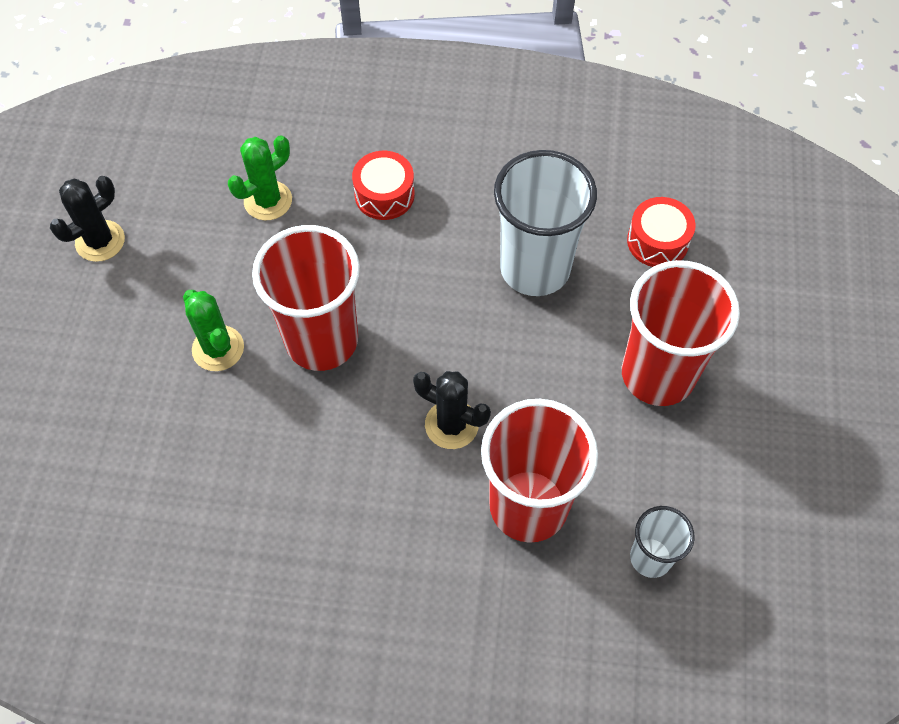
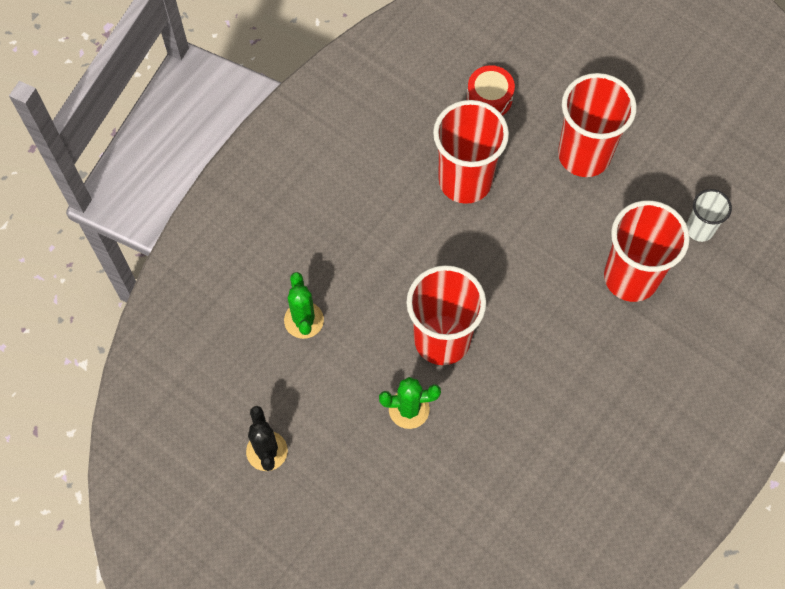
camera: 60 degrees left, 5 degrees up
red drum [352,151,415,220] -> none
black cactus [413,371,491,449] -> none
white cup [494,150,597,296] -> red cup [433,100,509,204]

